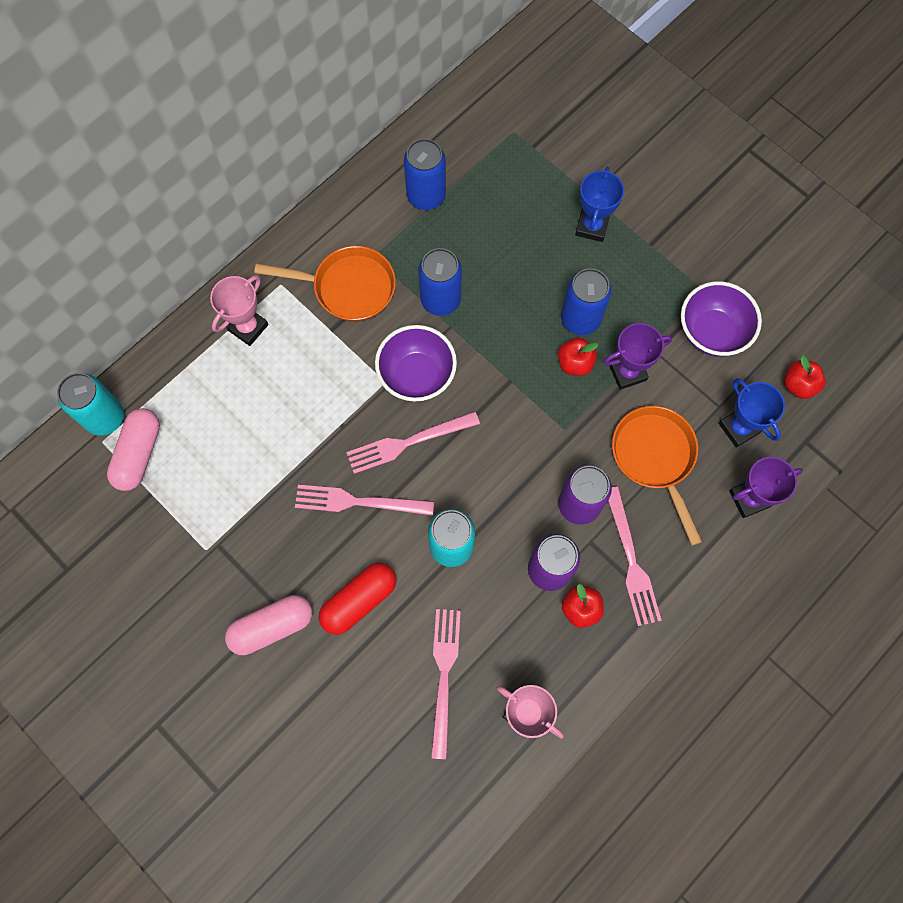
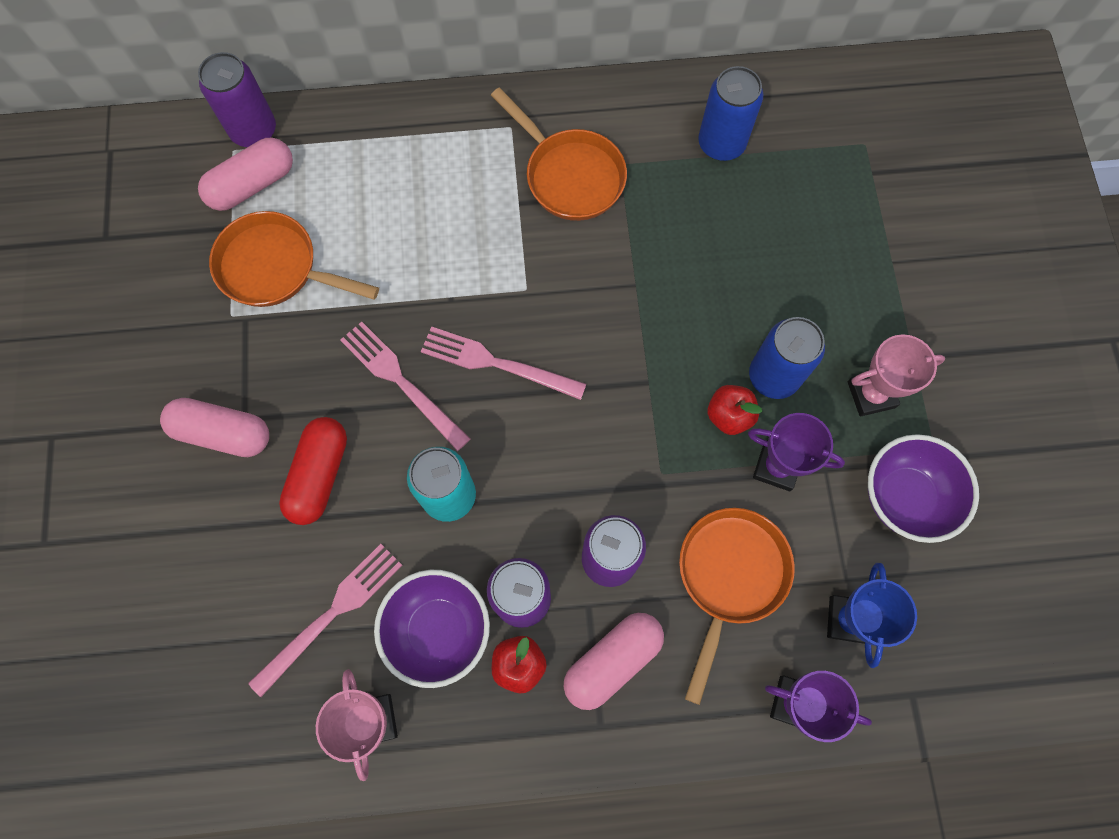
camera: 40 degrees right, 0 degrees up
turquoise can [57,373,124,436] -> purple can [198,52,276,147]
pink trophy [210,275,268,346] -> pink trophy moved to [848,334,945,416]
red capsule [319,563,396,635] -> red capsule turned 75 degrees counterclockwise [279,417,347,525]
purple bowl [375,325,457,402] -> purple bowl moved to [374,570,490,688]
blue can [418,248,462,316] -> none
blue trophy [575,167,624,242] -> none
pink fork [608,486,662,626] -> pink capsule [564,613,664,710]
red apple [784,355,826,399] -> none
none -> orange pan [209,211,379,307]

